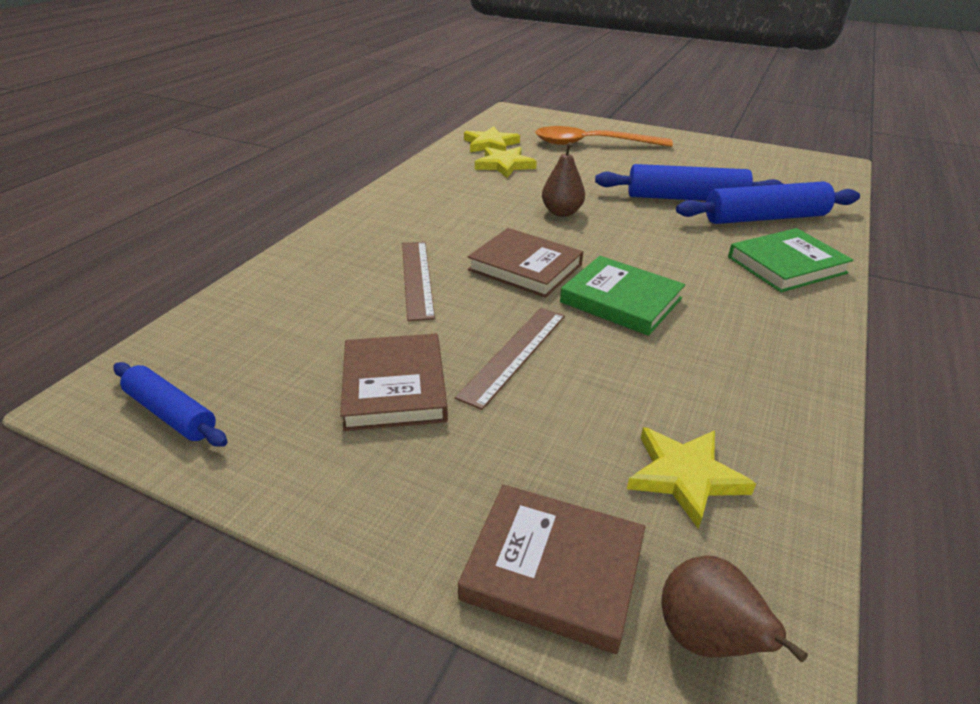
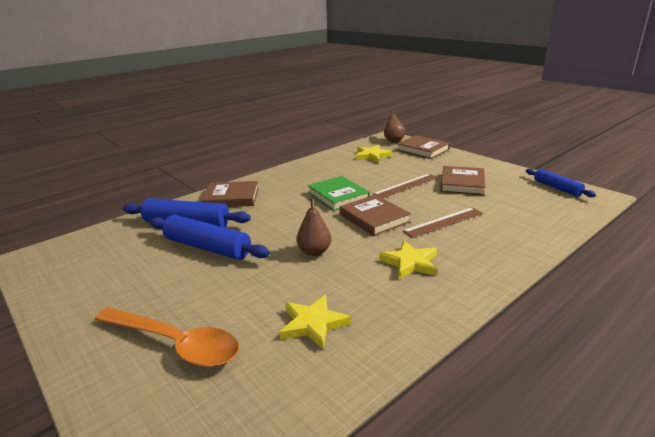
camera: 155 degrees left, 10 degrees down
brown ruler [402,241,435,321] -> brown ruler turned 45 degrees clockwise [403,207,483,238]
yellow star [464,126,520,152] -> yellow star moved to [379,240,437,279]
green book [728,228,853,292] -> brown book [201,181,259,207]

